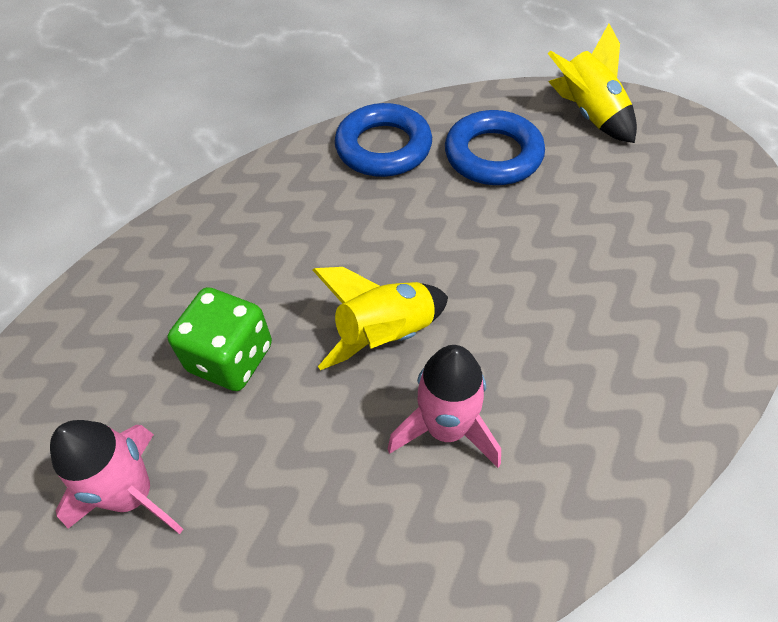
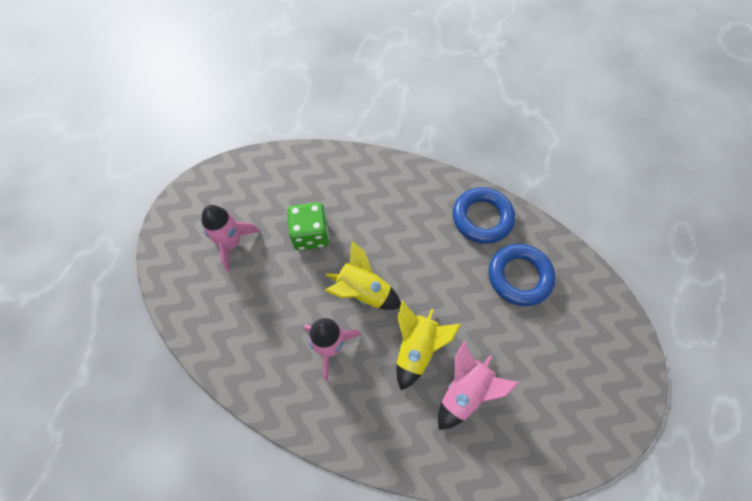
camera: 55 degrees right, 10 degrees up
yellow rocket [547,24,637,143] -> yellow rocket moved to [397,301,461,390]
none -> pink rocket [438,341,520,430]

